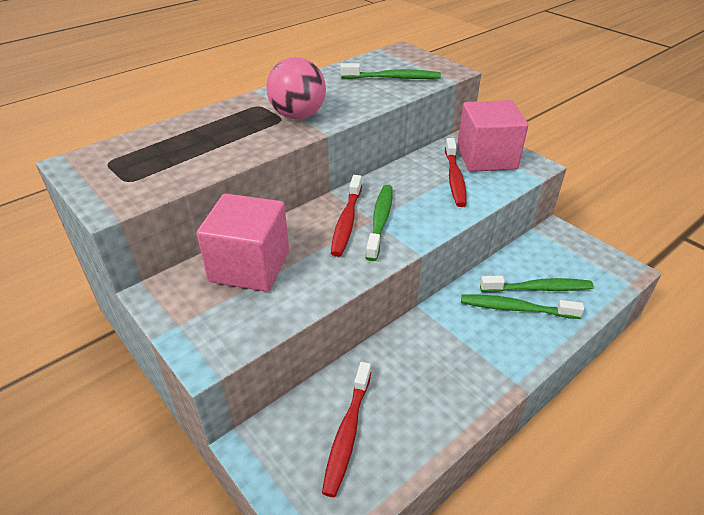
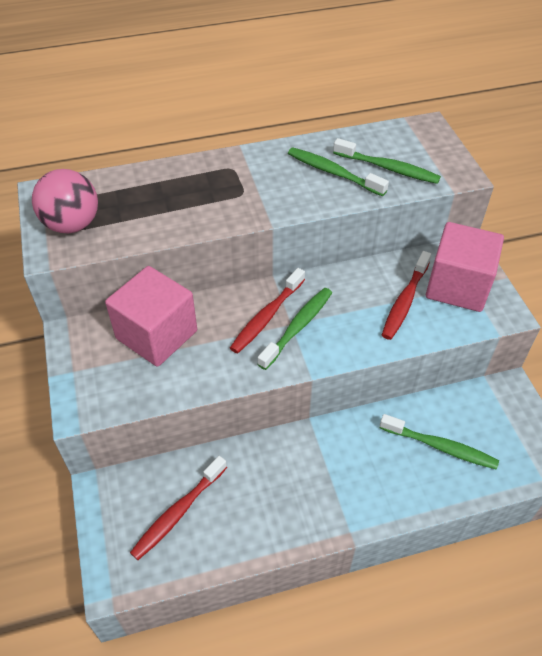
camera: 25 degrees right, 10 degrees up
pink ball [266,57,326,119] -> pink ball moved to [32,169,98,233]
green toothbrush [461,295,584,319] -> green toothbrush moved to [288,147,389,196]

